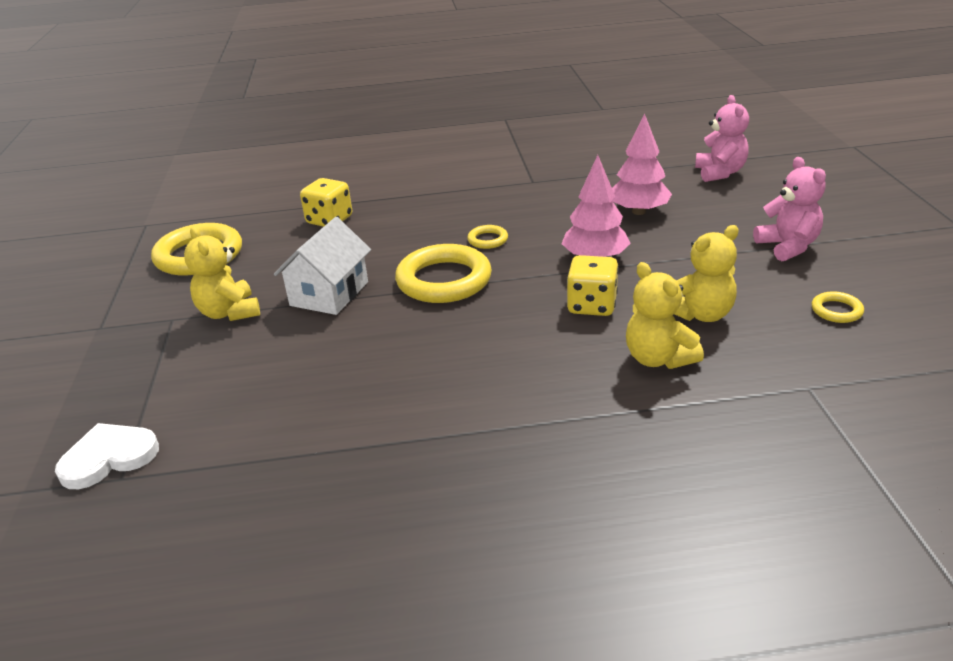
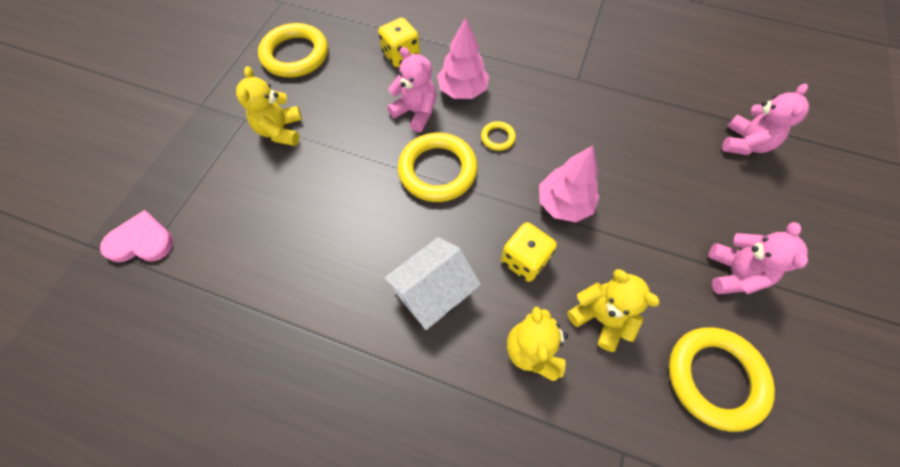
camera: 25 degrees right, 30 degrees up
white heart [55,423,159,489] -> pink heart [100,210,174,262]
white house [274,217,371,315] -> white house moved to [384,237,481,330]
pink tree [612,114,672,215] -> pink tree moved to [437,17,489,99]
yellow teddy bear [675,225,739,322] -> yellow teddy bear turned 135 degrees counterclockwise [567,269,660,352]
yellow ring [812,291,864,323] -> yellow ring [669,327,775,432], size x2.19
none -> pink teddy bear [387,47,436,132]

